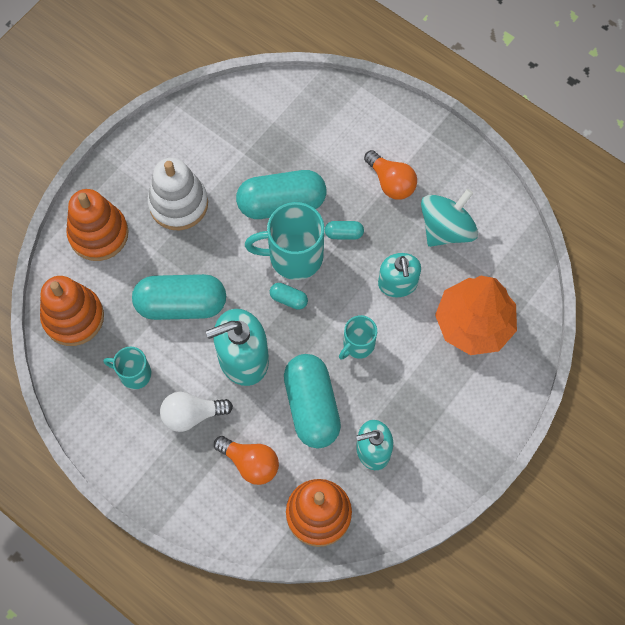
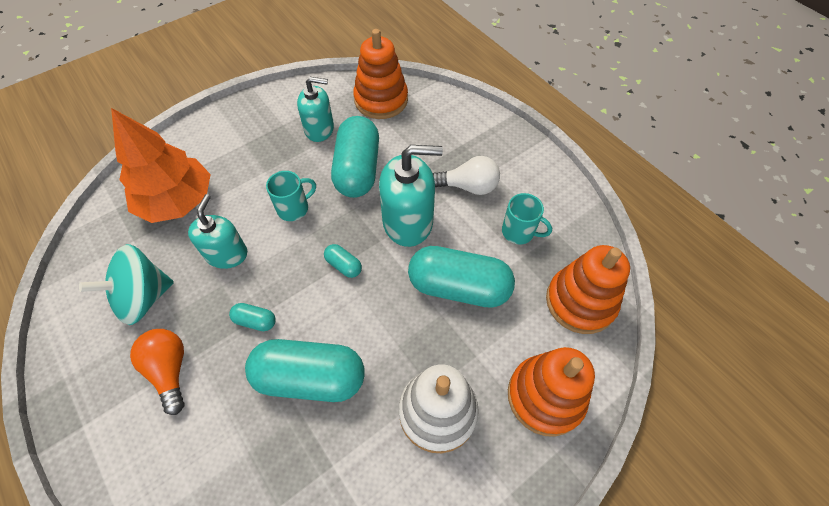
camera: 165 degrees left, 10 degrees down
orange light bulb [214,436,279,485] -> none
turquoise mug [245,202,324,280] -> none

